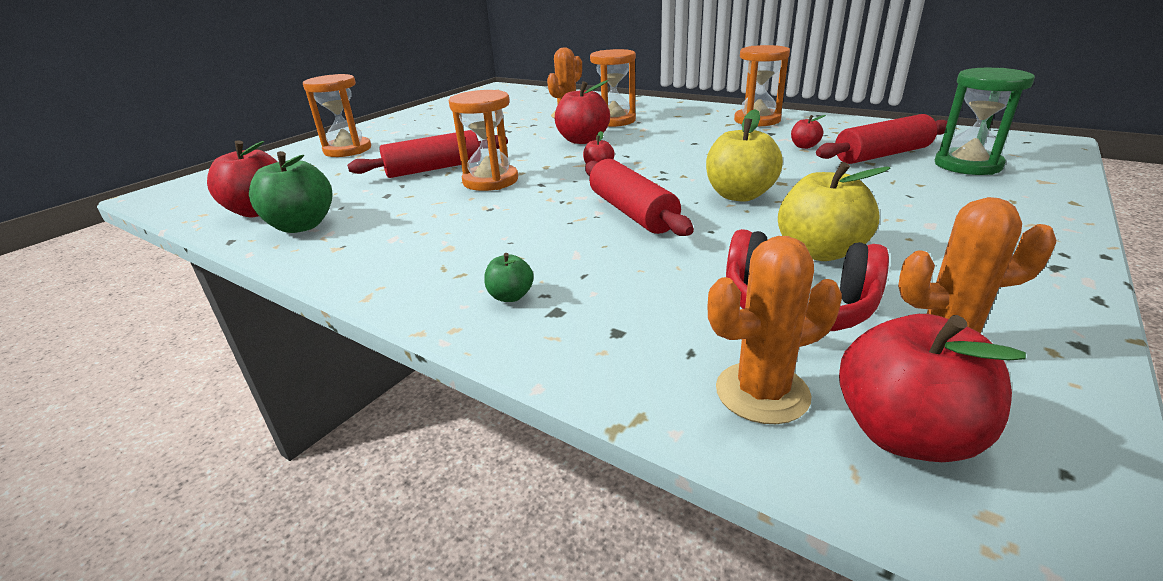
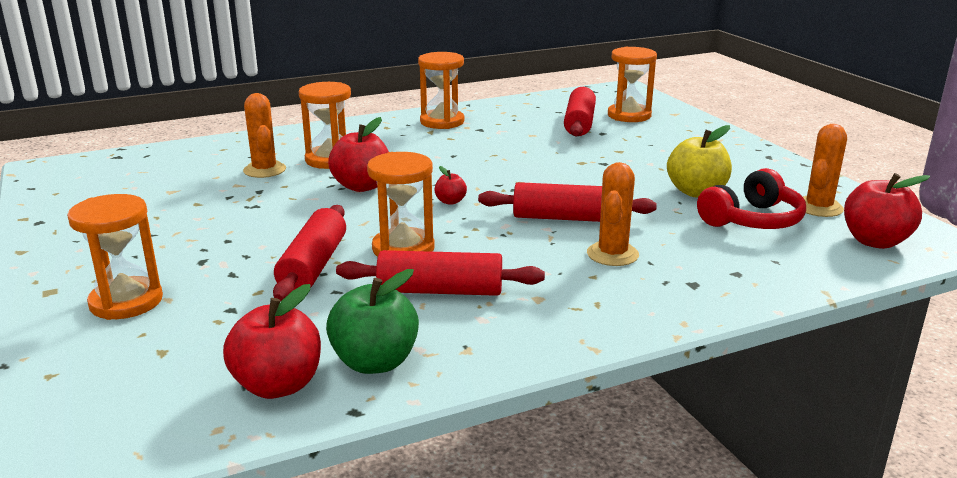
camera: 60 degrees left, 5 degrees down
green apple [484,253,534,302] -> none
yellow apple [706,109,783,202] -> none
orange cactus [708,236,842,424] -> orange cactus moved to [587,162,639,266]
red apple [791,115,826,149] -> none
green hourglass [935,68,1035,175] -> orange hourglass [608,47,657,122]
none -> red rolling pin [336,250,545,296]

